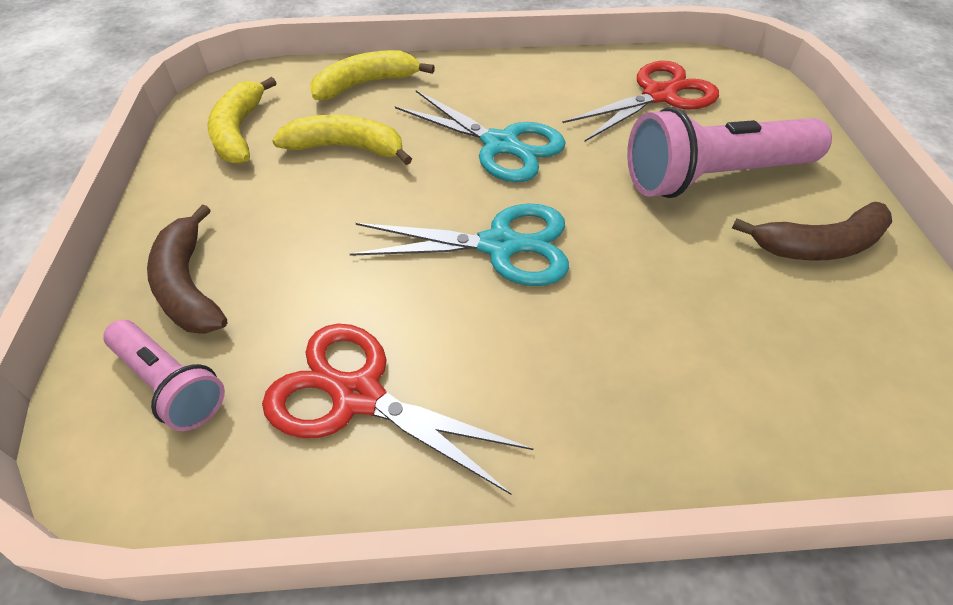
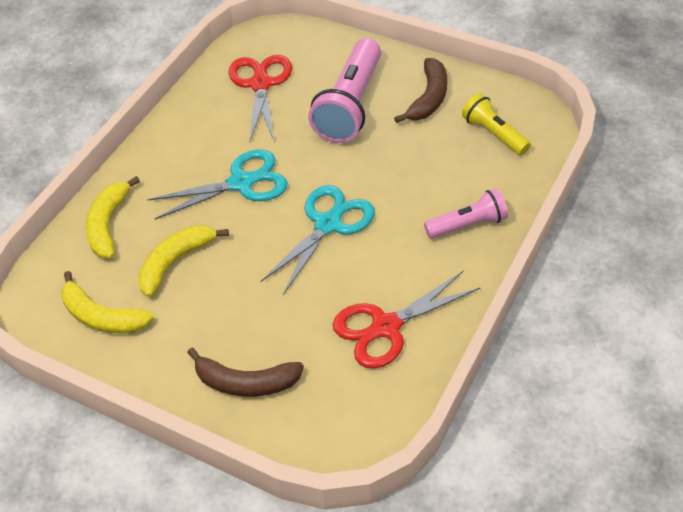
camera: 55 degrees left, 0 degrees up
pink flashlight [103,320,225,431] -> pink flashlight moved to [424,189,508,238]
none -> yellow flashlight [462,93,531,155]

